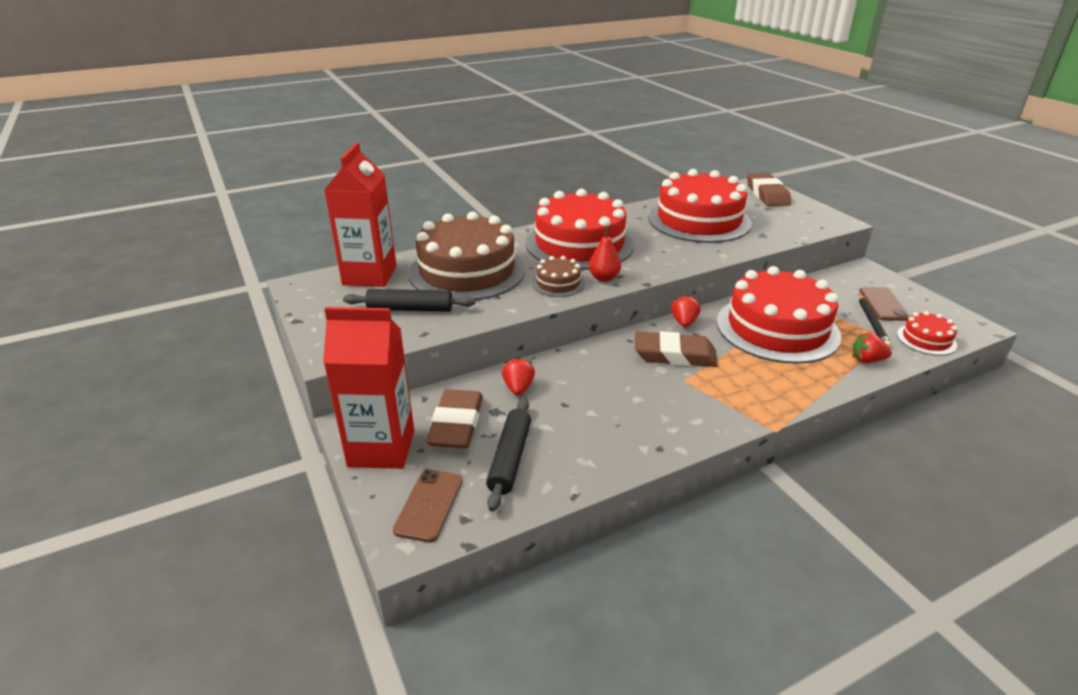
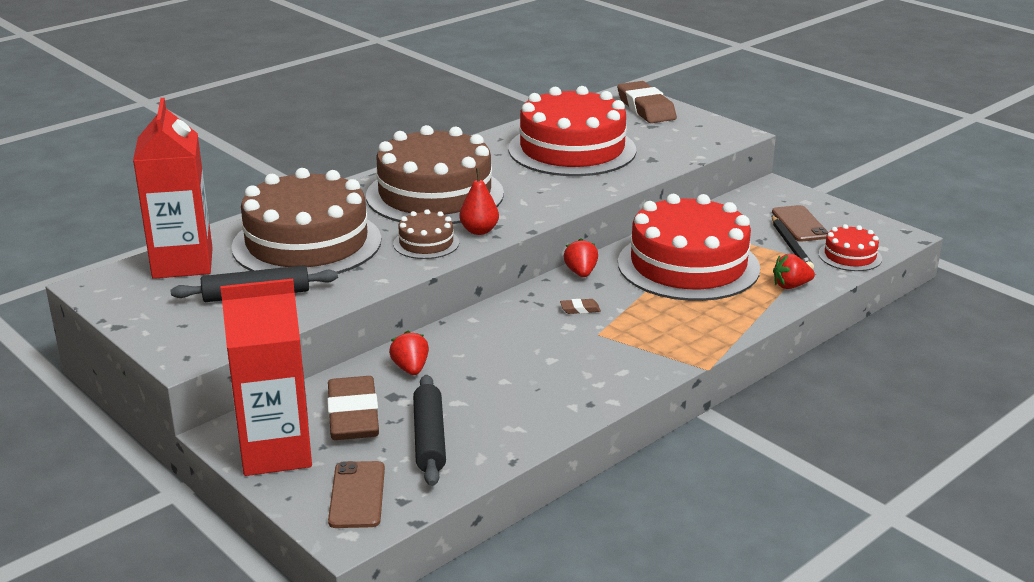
camera: 15 degrees left, 5 degrees down
red cake [526,189,634,270] -> brown cake [366,125,504,224]
brown eraser [635,331,718,367] -> brown eraser [560,299,601,314], size x0.40

